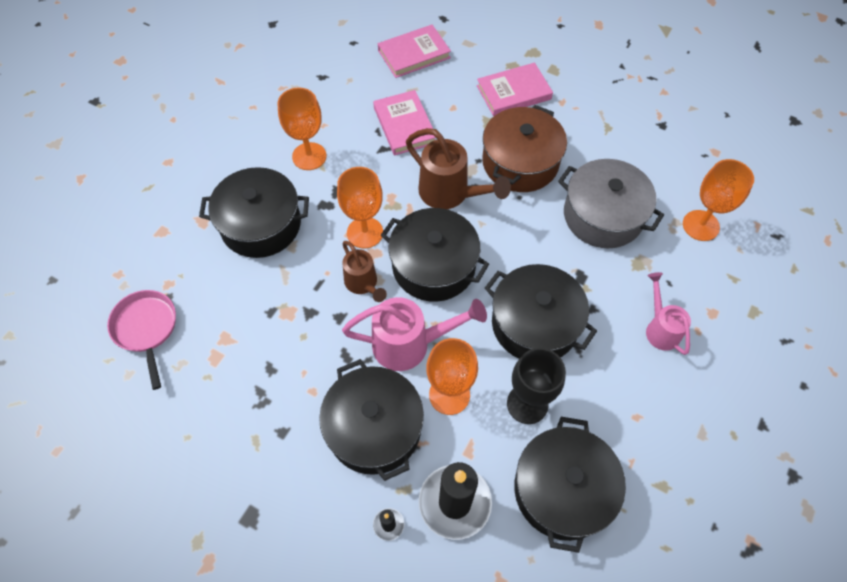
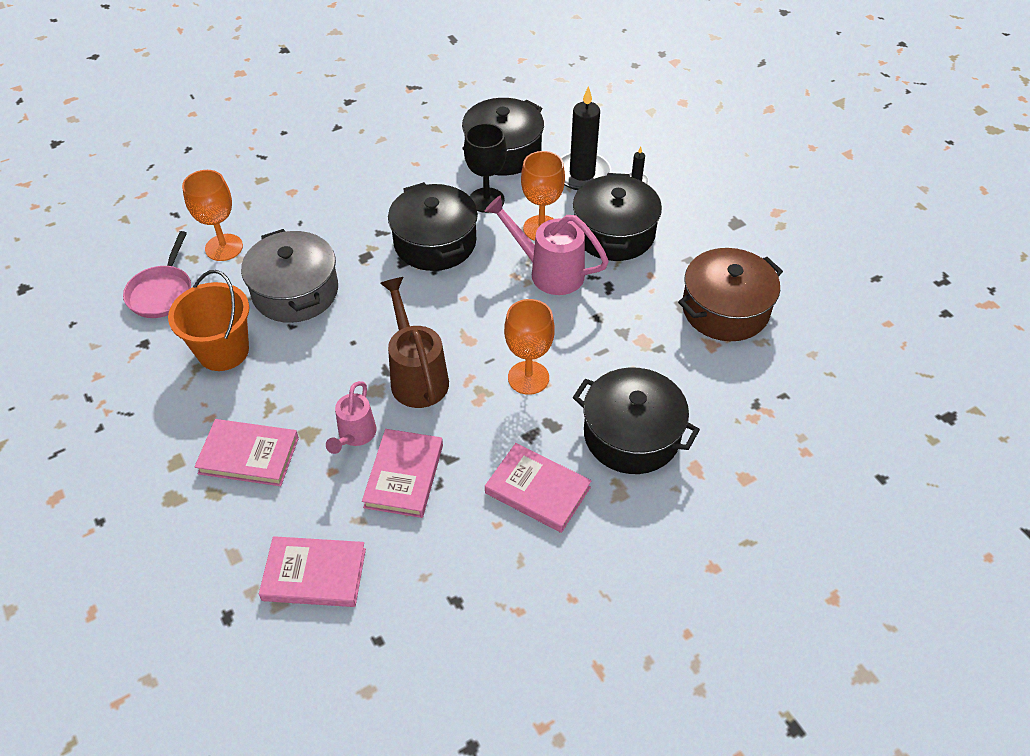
camera: 150 degrees left, 10 degrees down
pink pan [107,290,176,390] -> pink pan moved to [123,231,191,318]
orange goblet [278,87,326,170] -> pink book [485,443,592,533]
brown watering can [342,241,387,302] -> none
black pot [381,208,489,302] -> none
brown pot [482,105,567,192] -> brown pot moved to [678,248,783,341]
pink watering can [646,272,691,355] -> pink watering can moved to [326,381,376,454]
none -> orange bucket [168,270,249,371]

